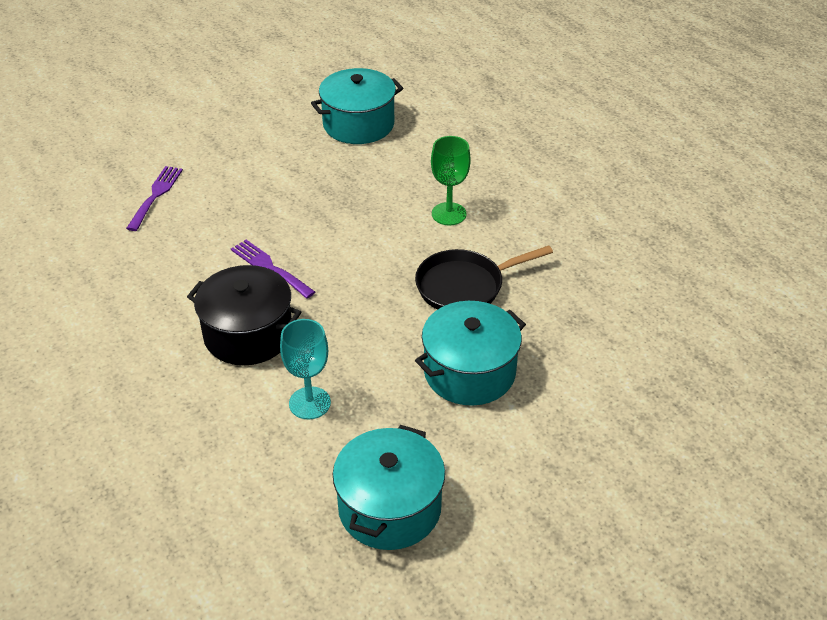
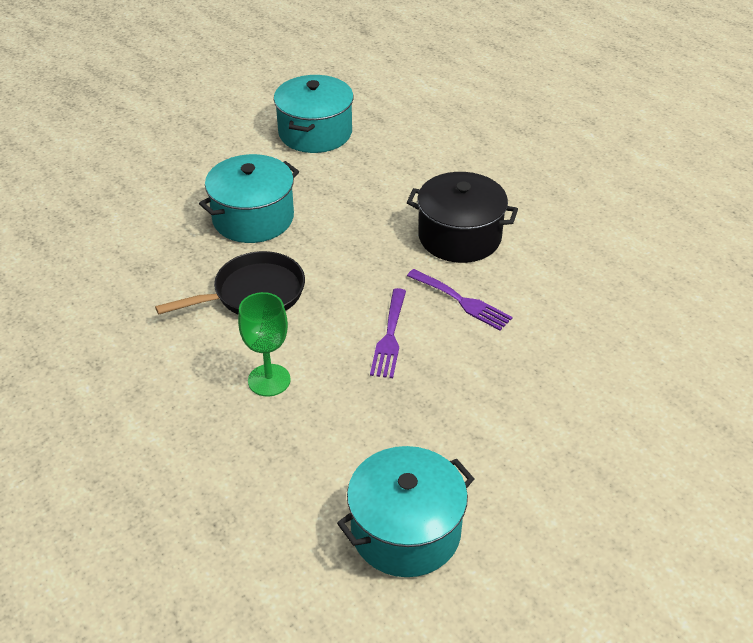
camera: 175 degrees right, 0 degrees up
purple fork [126,166,183,231] -> purple fork moved to [370,288,406,378]
turquoise goblet [280,319,331,419] -> none

